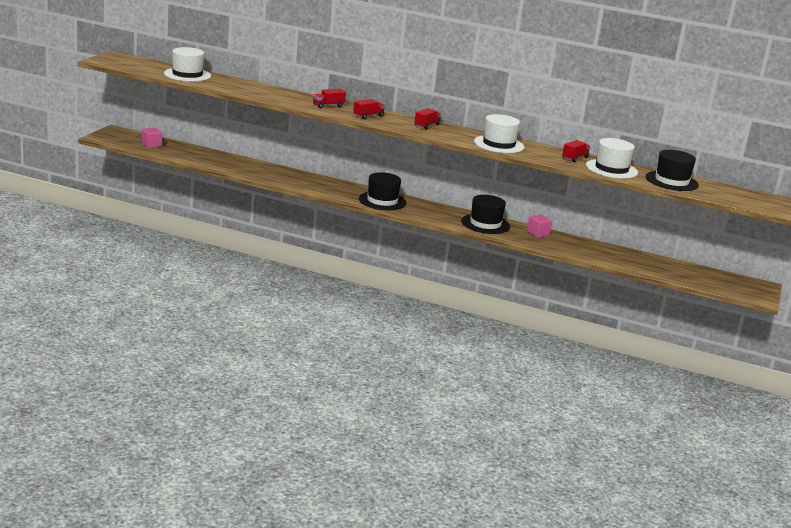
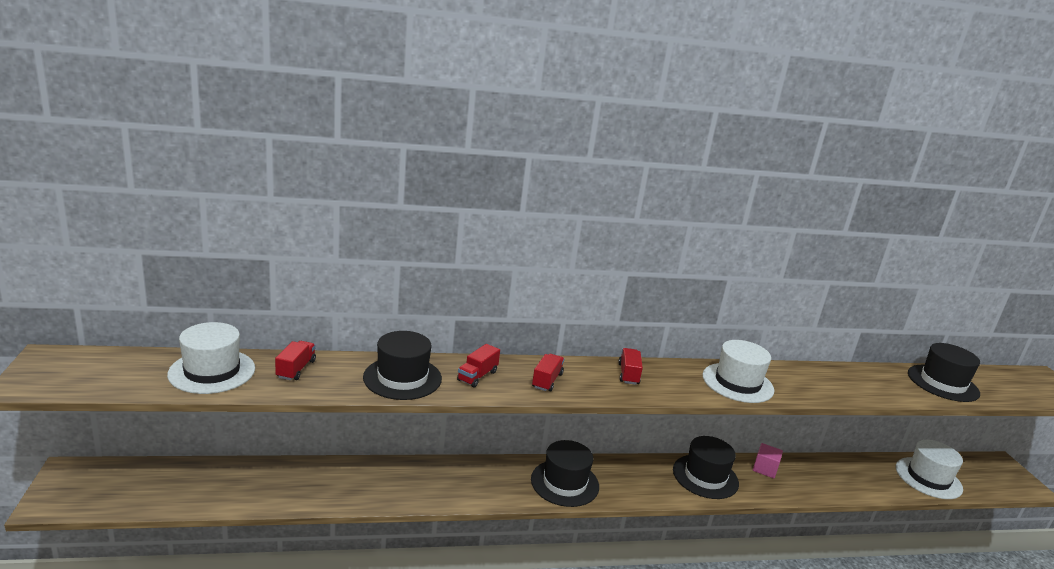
camera: 30 degrees left, 0 degrees up
pink cube [142,128,162,148] -> none
red truck [562,140,590,162] -> red truck moved to [275,341,316,380]
white hat [586,138,638,179] -> white hat moved to [896,440,963,499]
none -> black hat [363,331,442,400]

